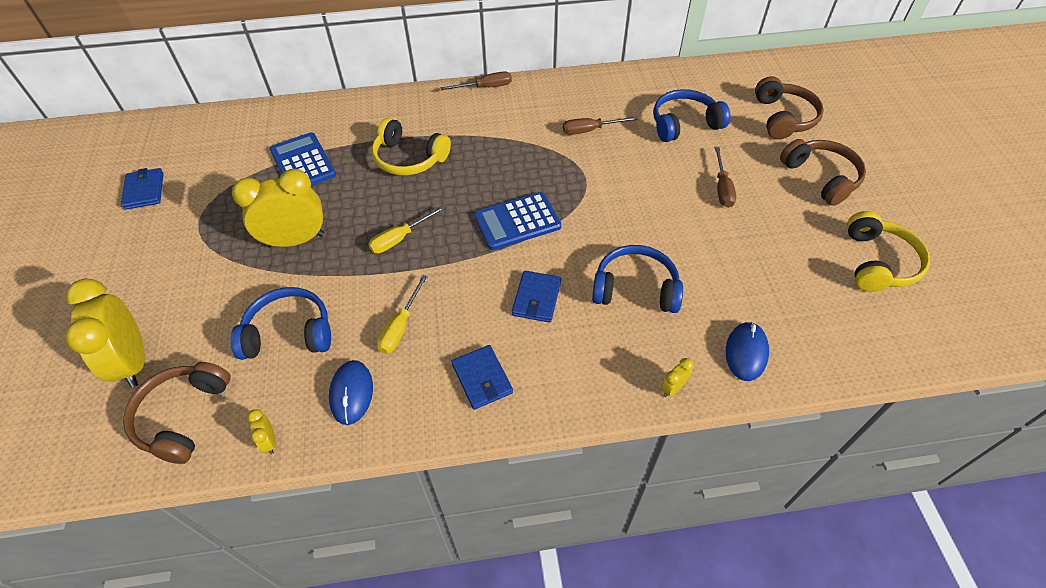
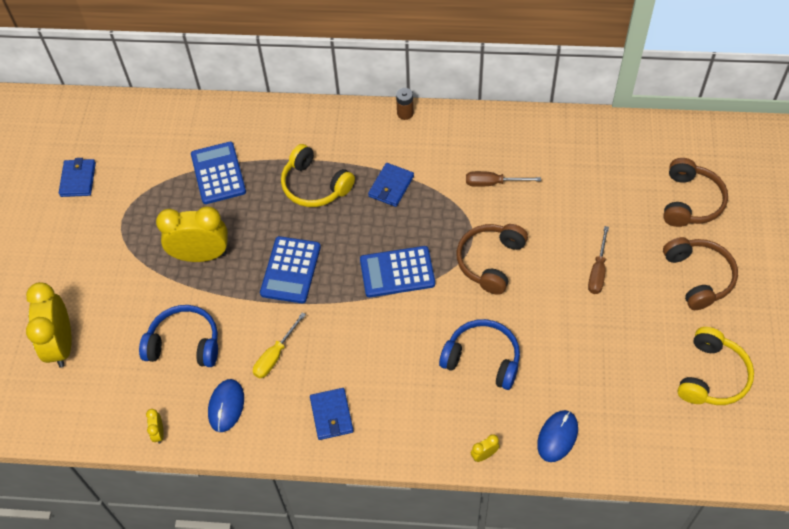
camera: 15 degrees right, 5 degrees up
brown headphones [123,362,230,464] -> brown headphones moved to [457,224,528,295]
yellow screwdriver [368,205,445,253] -> blue calculator [260,236,321,303]
brown screwdriver [441,71,512,90] -> brown battery [396,88,413,120]
blue wallet [512,271,561,323] -> blue wallet moved to [368,163,414,207]
blue headphones [653,89,731,142] -> none

